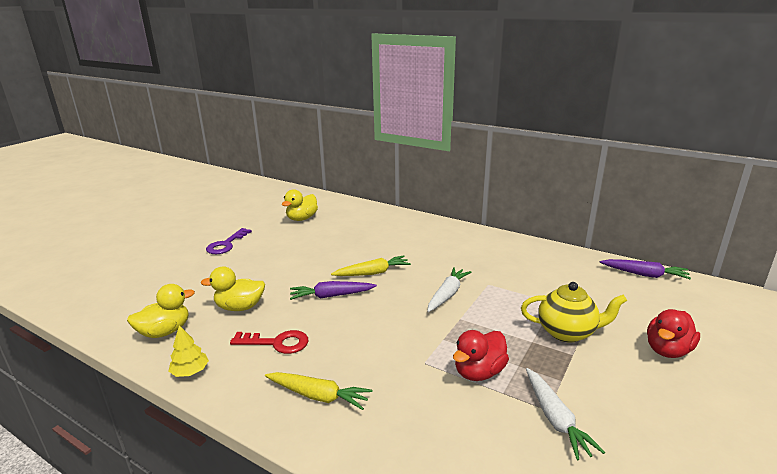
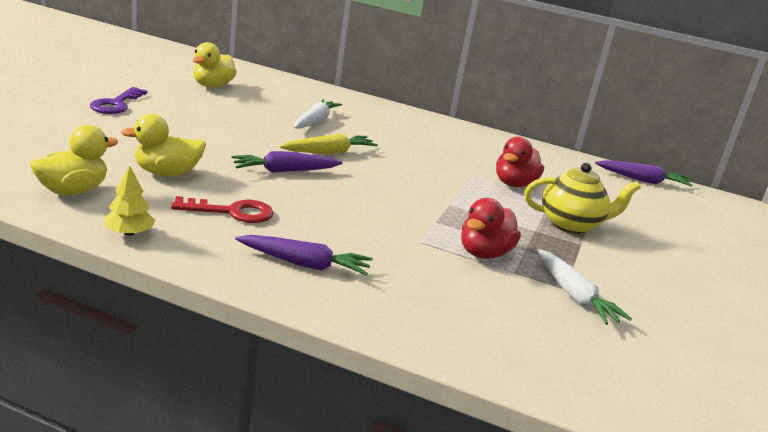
camera: 15 degrees left, 0 degrees up
yellow carrot [265,372,372,410] -> purple carrot [235,235,373,276]
white carrot [428,267,471,312] -> white carrot moved to [294,99,342,129]
red duck [647,309,700,358] -> red duck moved to [496,136,544,187]

